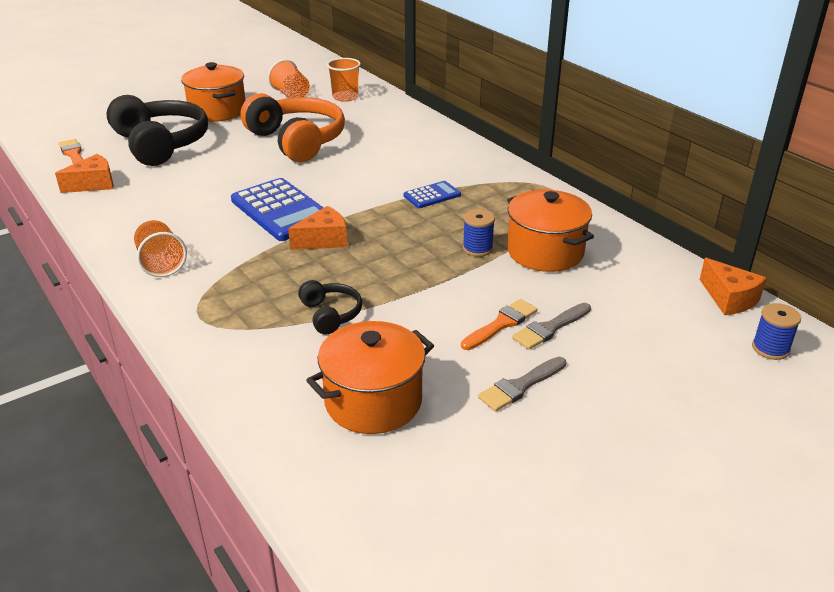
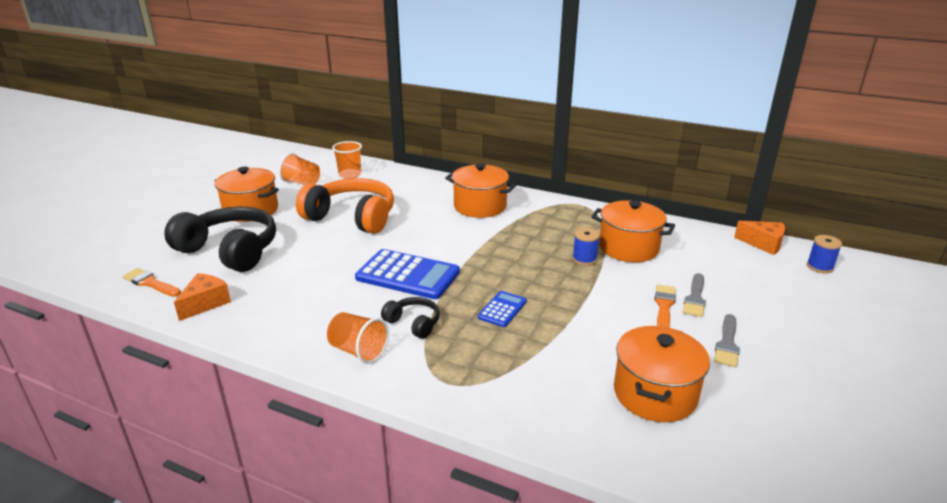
camera: 30 degrees left, 5 degrees down
orange cheese [288,206,347,250] -> none
black headphones [298,280,362,335] -> black headphones moved to [381,297,440,339]
blue calculator [403,181,461,208] -> blue calculator moved to [478,291,527,327]
none -> orange pot [445,163,516,218]

